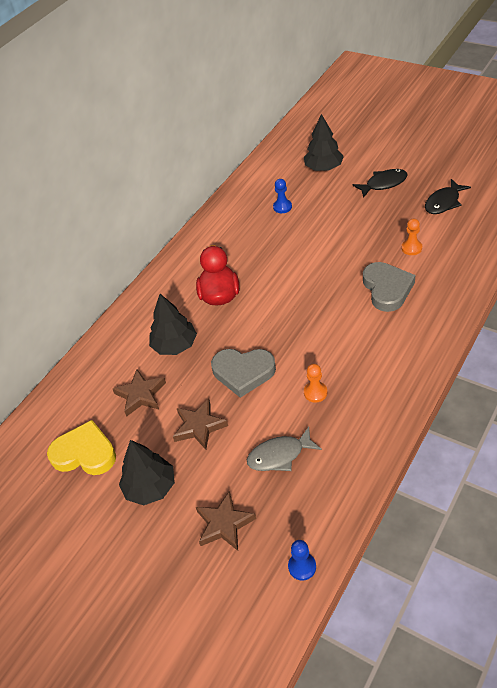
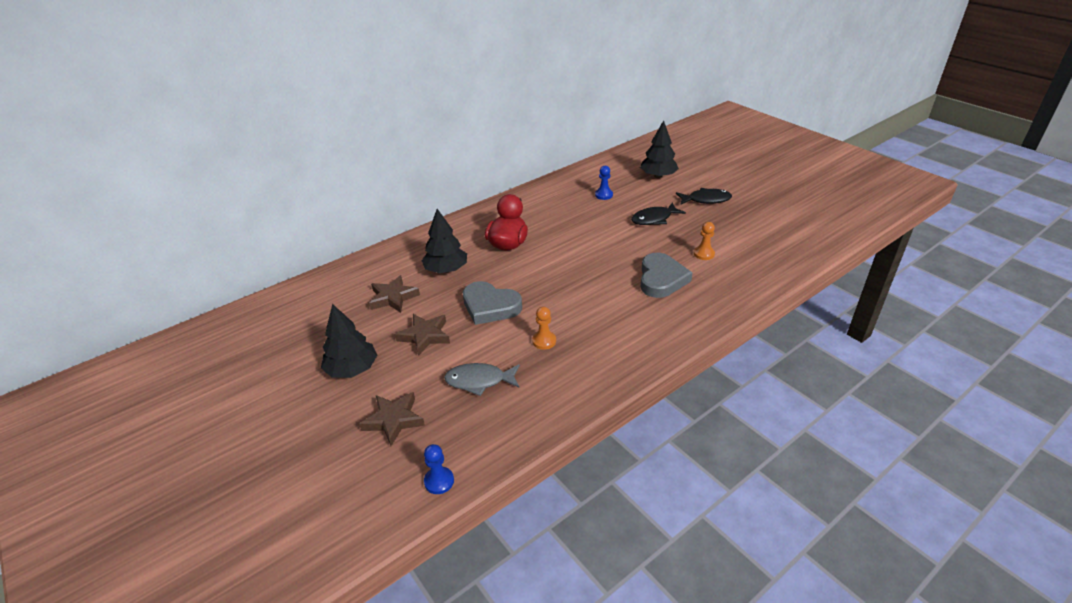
camera: 15 degrees right, 10 degrees down
yellow heart [47,420,116,475] -> none
black fish [425,179,471,214] -> black fish moved to [631,203,686,225]

